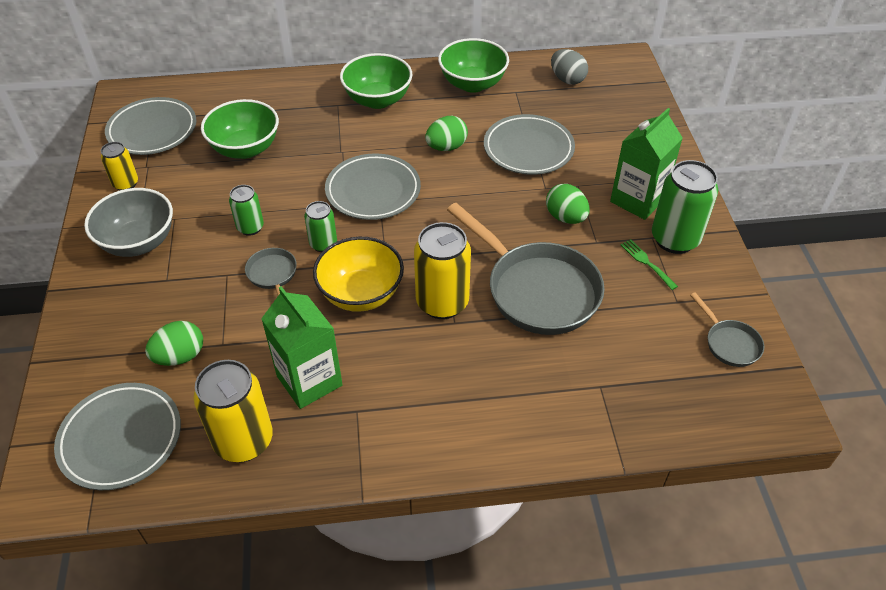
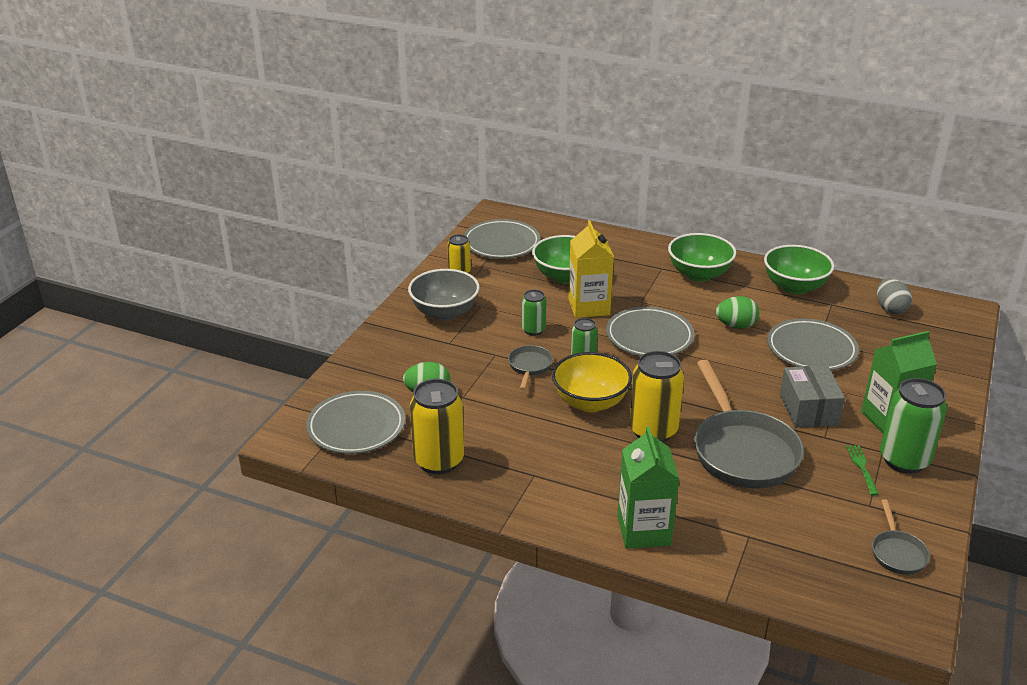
camera: 30 degrees right, 15 degrees down
green carton [261,286,343,409] -> green carton moved to [617,426,679,549]
green egg [546,184,590,224] -> grey box [780,365,845,428]
none -> yellow carton [568,220,614,318]

